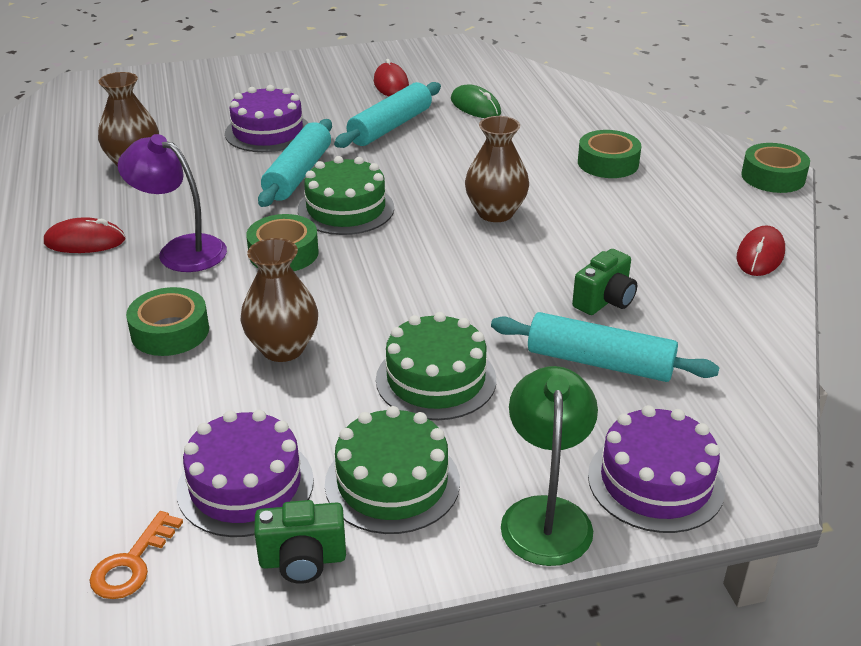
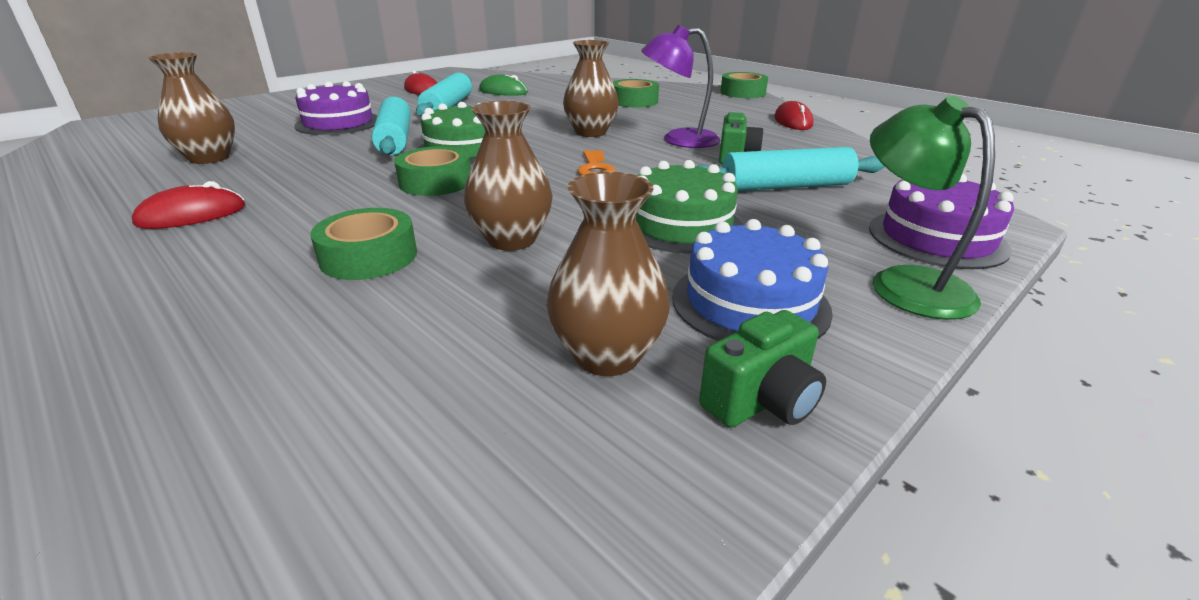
camera: 30 degrees left, 5 degrees down
orange key [90,511,183,599] -> orange key moved to [577,150,616,176]
purple lamp [118,134,227,272] -> purple lamp moved to [641,25,720,148]
purple cake [177,410,314,537] -> brown vase [546,172,670,376]
green cake [325,406,460,534] -> blue cake [672,219,833,341]

